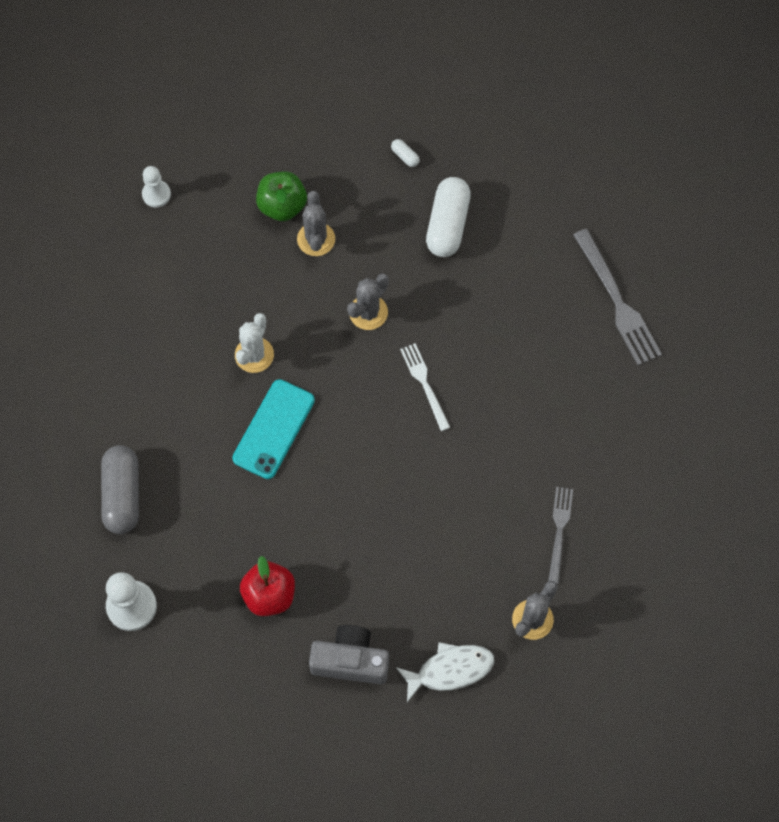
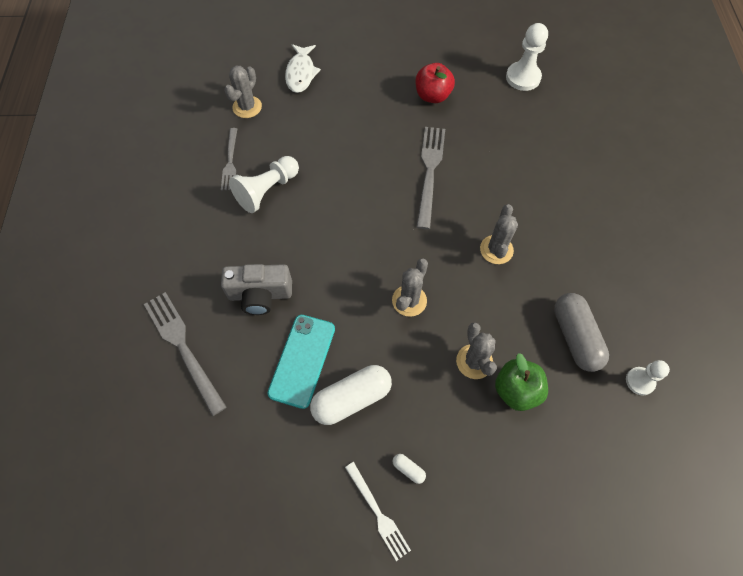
camera: 170 degrees right, 5 degrees down
grey capsule [101,445,139,534] -> grey capsule moved to [554,293,609,372]
turquoise phone [232,379,315,479] -> turquoise phone moved to [268,315,335,409]
white cactus [235,313,274,373] -> grey cactus [480,204,518,264]
grey camera [309,625,389,684] -> grey camera moved to [221,264,292,315]
white fish [396,642,494,702] -> white fish turned 60 degrees counterclockwise [285,44,321,93]
white fork [400,343,450,431] -> white fork moved to [345,462,411,561]
white capsule [426,177,471,257] -> white capsule turned 60 degrees clockwise [310,365,392,425]
none -> white pawn [229,156,299,213]
none -> grey fork [416,127,445,229]

